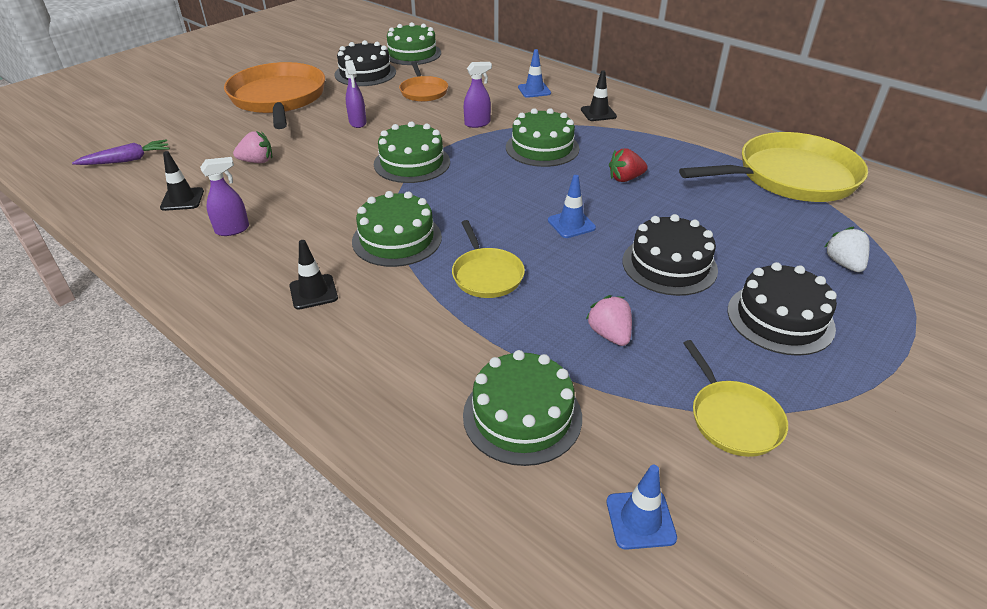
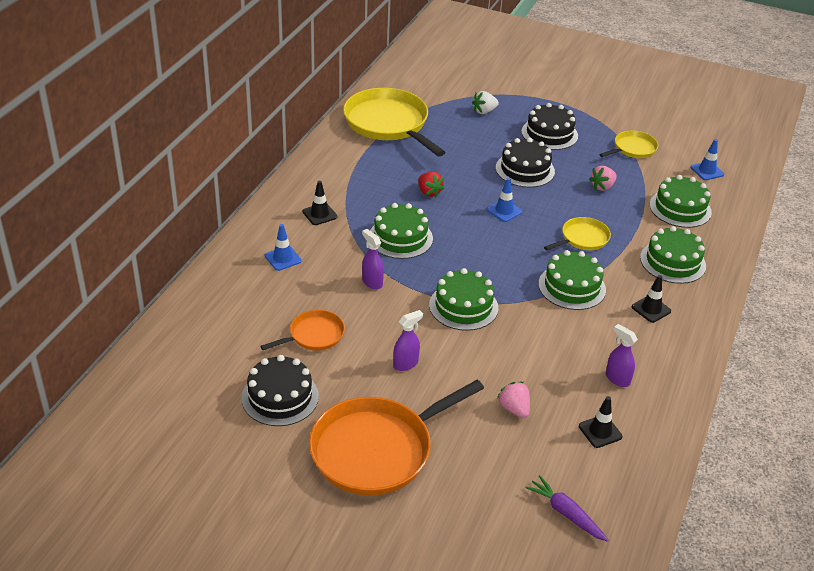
camera: 110 degrees left, 0 degrees up
green cake [387,22,441,65] -> green cake moved to [640,226,706,284]

